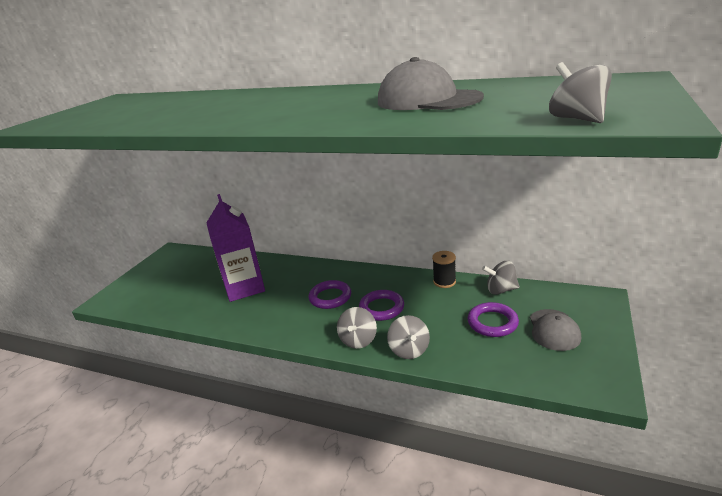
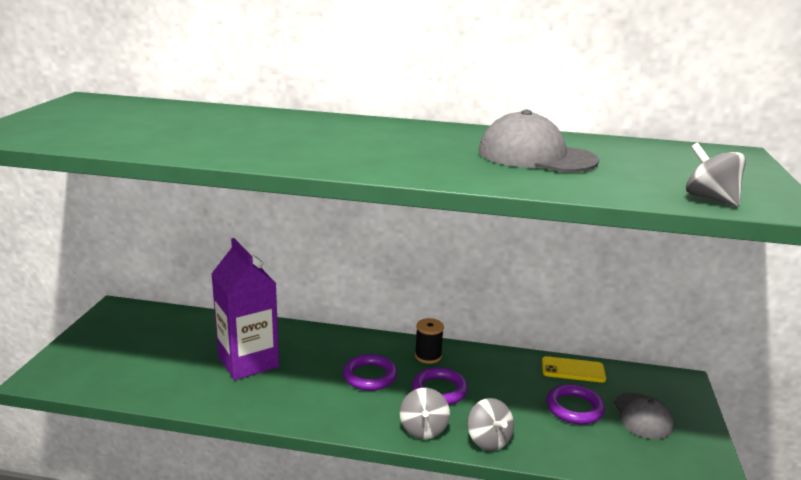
camera: 15 degrees left, 5 degrees down
black spool [432,251,456,288] -> black spool moved to [415,318,444,364]
grey spinning top [482,261,520,295] -> yellow phone [542,356,606,383]

